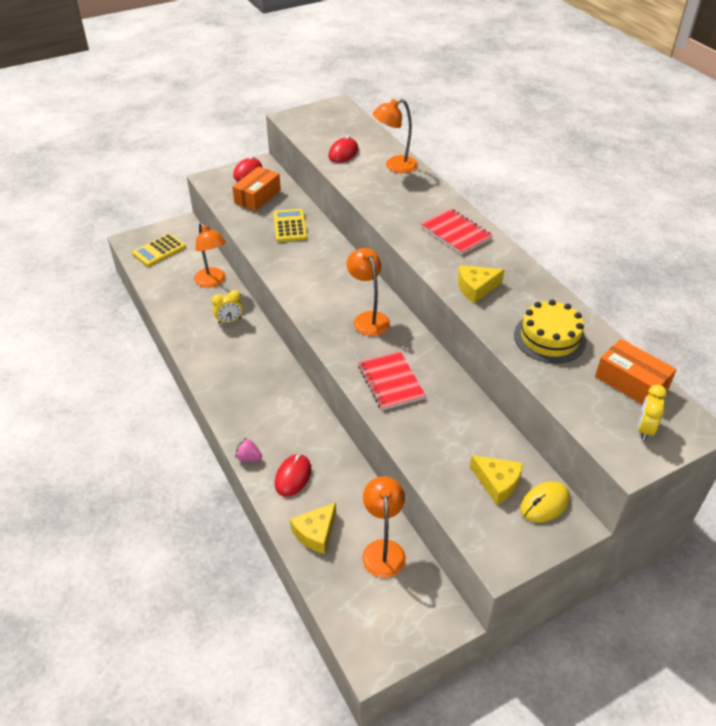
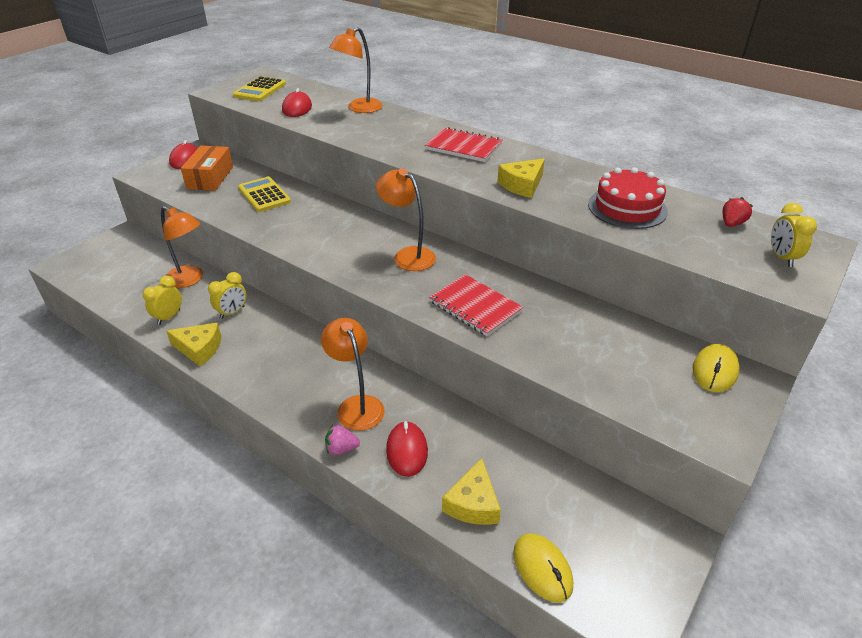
camera: 25 degrees left, 5 degrees down
yellow calculator [132,233,186,267] -> yellow calculator moved to [233,76,286,101]
orange lamp [362,476,406,578] -> orange lamp moved to [321,318,385,431]
yellow cheese [470,455,523,505] -> yellow cheese moved to [166,323,221,366]
yellow cake [514,299,586,363] -> red cake [588,167,668,229]
orange box [595,339,677,405] -> red strawberry [723,197,753,227]
none -> yellow clock [143,276,182,325]
none -> yellow mouse [513,533,573,603]

